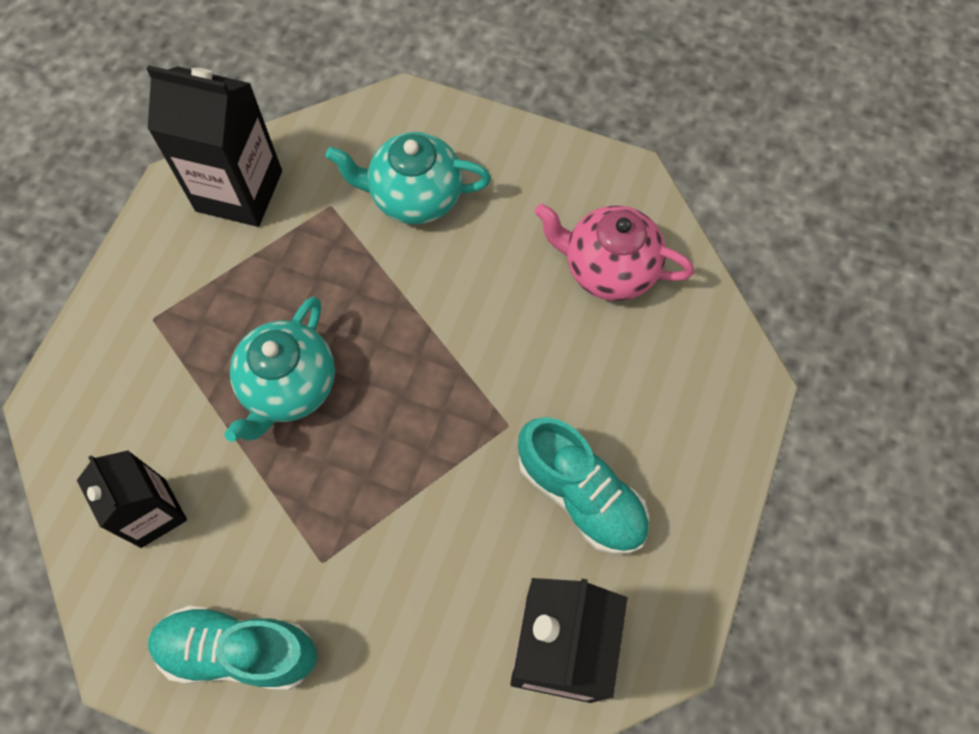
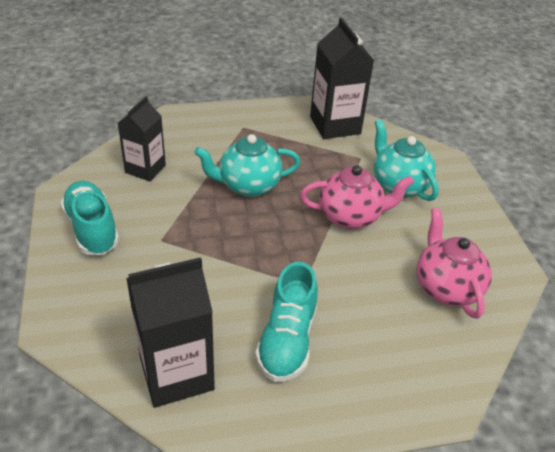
camera: 55 degrees right, 25 degrees down
none -> pink teapot [300,165,414,229]

